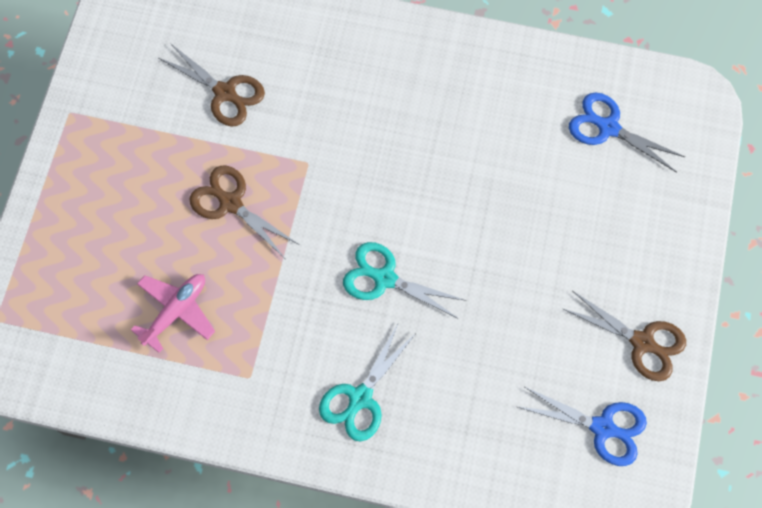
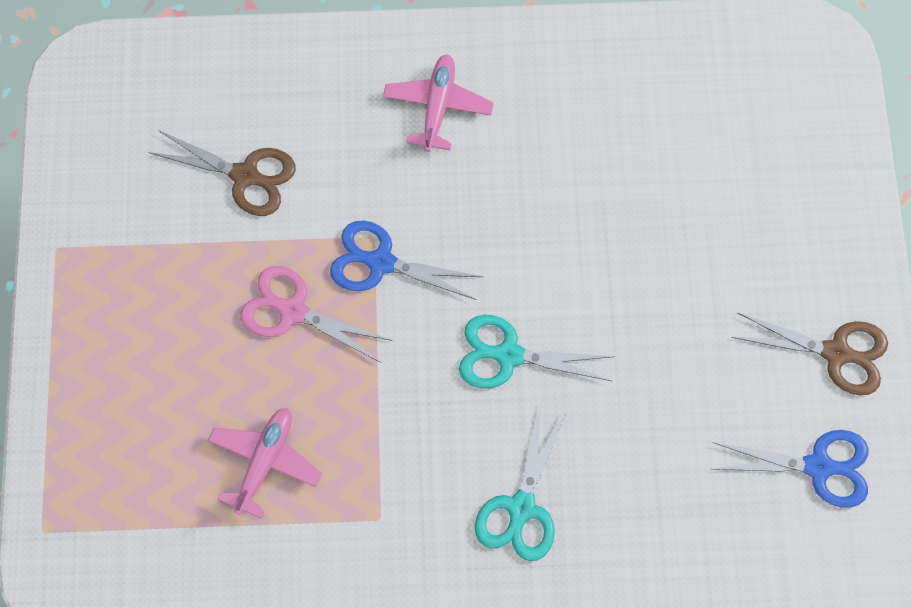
camera: 15 degrees left, 0 degrees up
brown scissors [189,166,298,257] -> pink scissors [240,266,393,363]
blue scissors [569,92,685,172] -> blue scissors moved to [330,220,483,300]
none -> pink plane [383,54,494,152]

